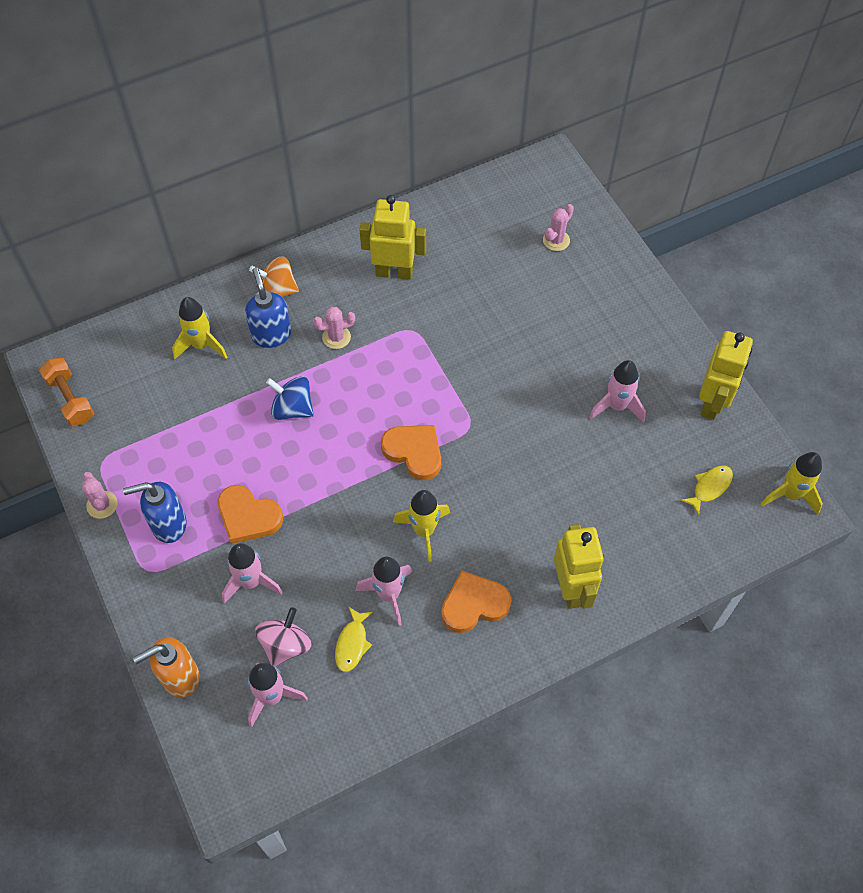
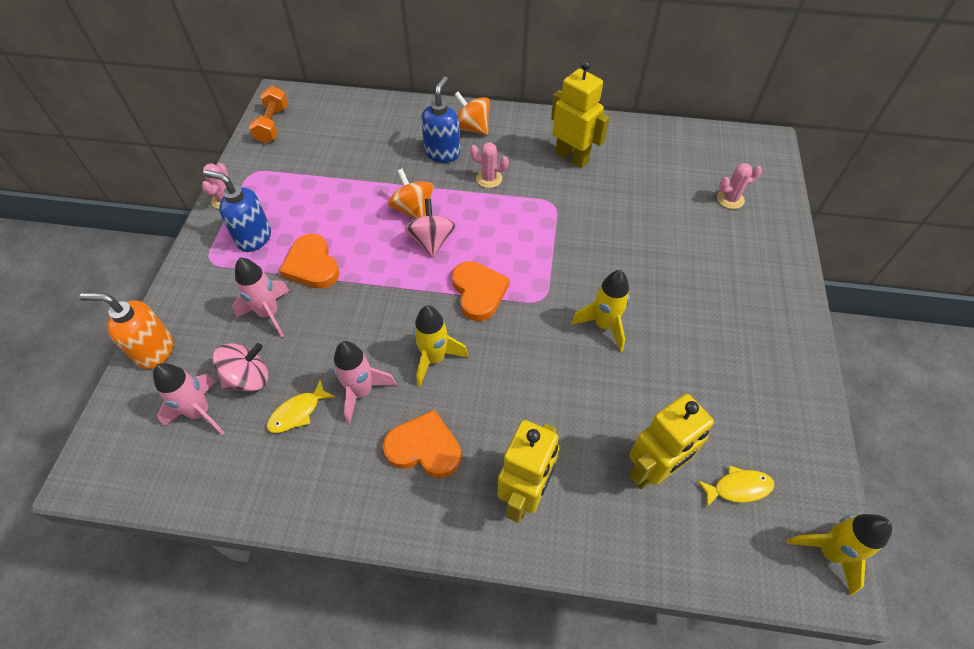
camera: 35 degrees right, 5 degrees down
yellow rocket [172,297,228,359] -> yellow rocket moved to [571,270,630,352]
blue spinning top [266,376,314,420] -> orange spinning top [388,169,434,219]
pink rocket [589,360,646,423] -> none
yellow robot [699,331,753,420] -> yellow robot moved to [629,394,714,489]
none -> pink spinning top [405,199,456,257]

